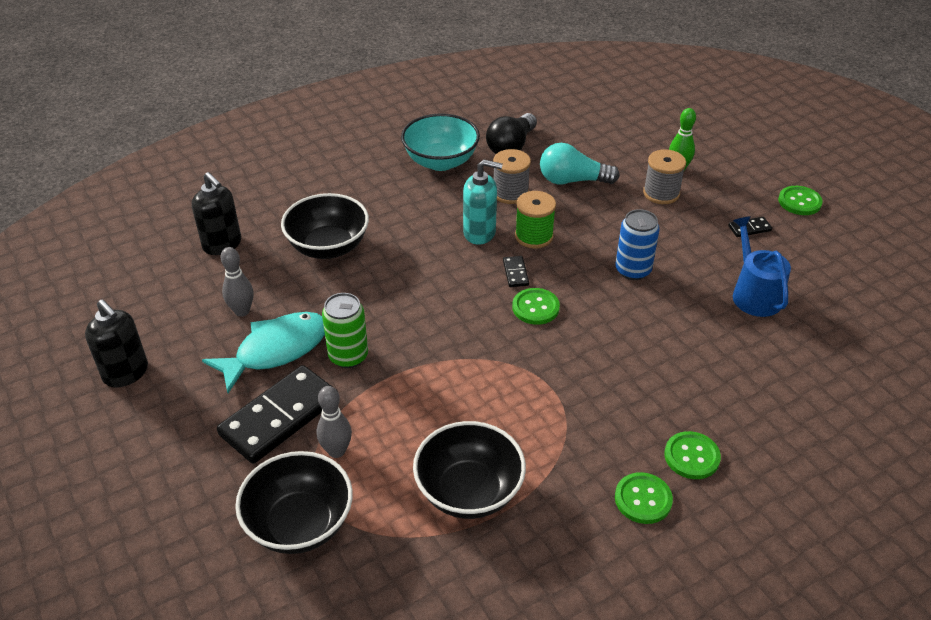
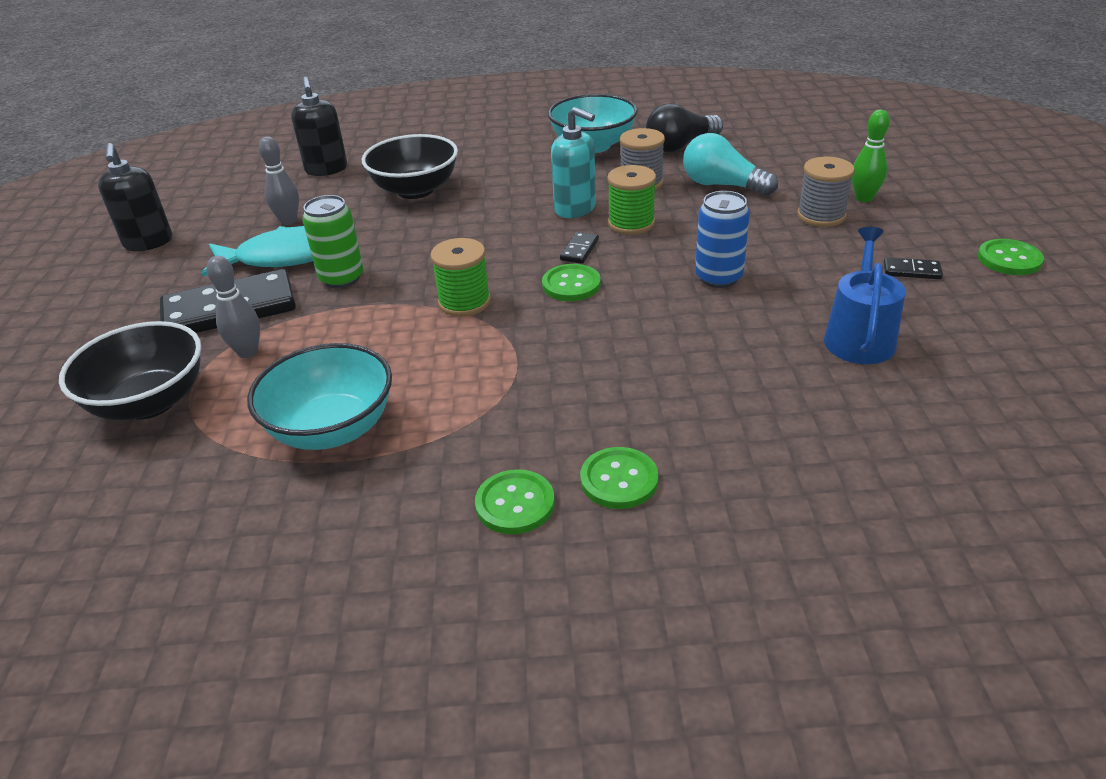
camera: 30 degrees right, 5 degrees down
black bowl [413,421,526,519] -> turquoise bowl [247,343,392,450]
none -> green spool [430,238,491,317]

